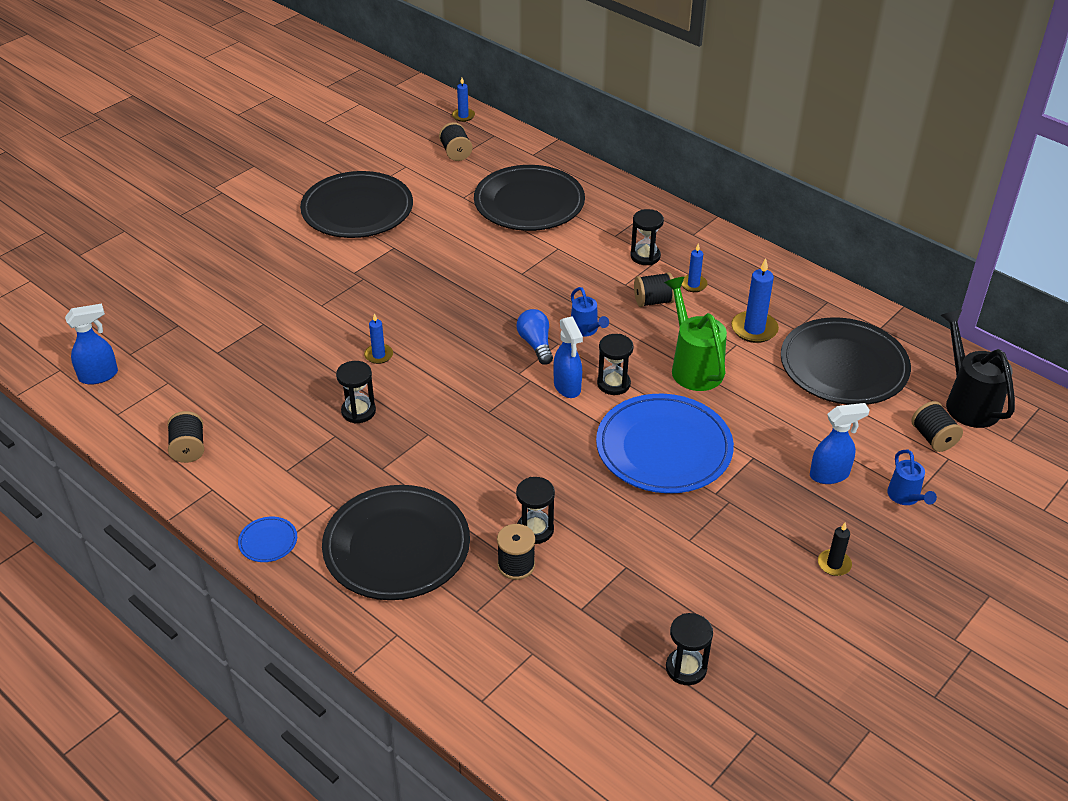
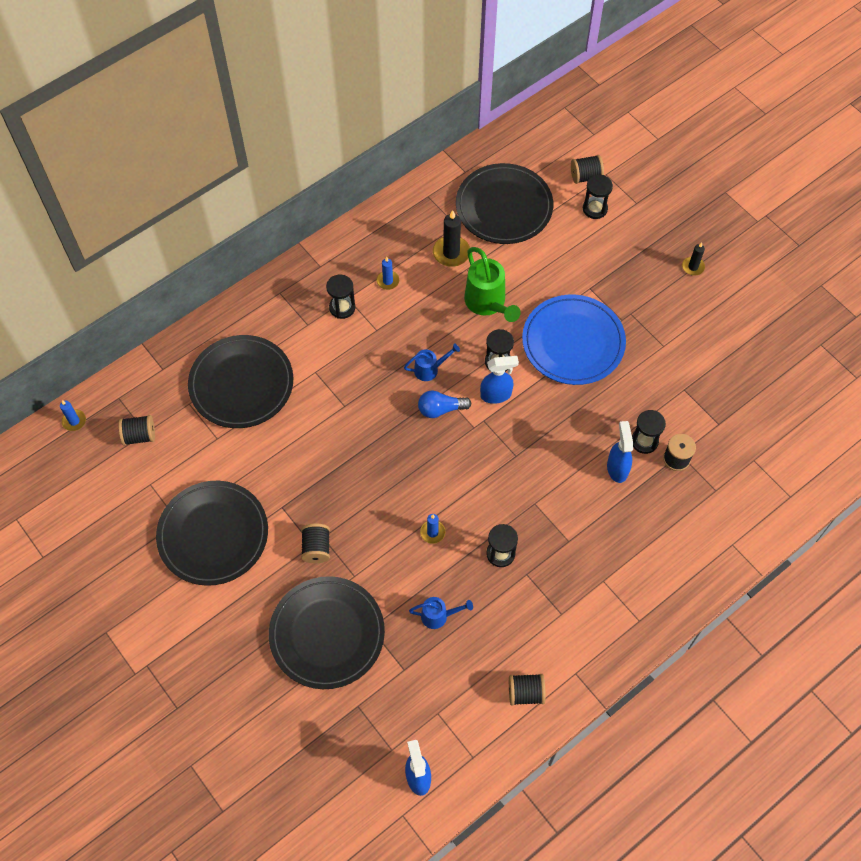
camera: 80 degrees left, 20 degrees up
blue plate [238,517,297,562] -> none
black plate [322,485,470,600] -> black plate moved to [269,576,385,689]
black spool [634,272,675,307] -> black spool moved to [301,524,330,563]
green watering can [664,277,727,391] -> green watering can turned 105 degrees counterclockwise [464,247,521,322]
black hourglass [666,613,713,685] -> black hourglass moved to [583,175,613,219]
blue candle [731,258,779,343] -> black candle [433,210,470,267]
blue spray bottle [810,403,869,484] -> blue spray bottle moved to [607,421,633,483]
blue watering can [887,450,937,505] -> blue watering can moved to [409,597,473,629]
black watering can [940,310,1015,428] -> none

